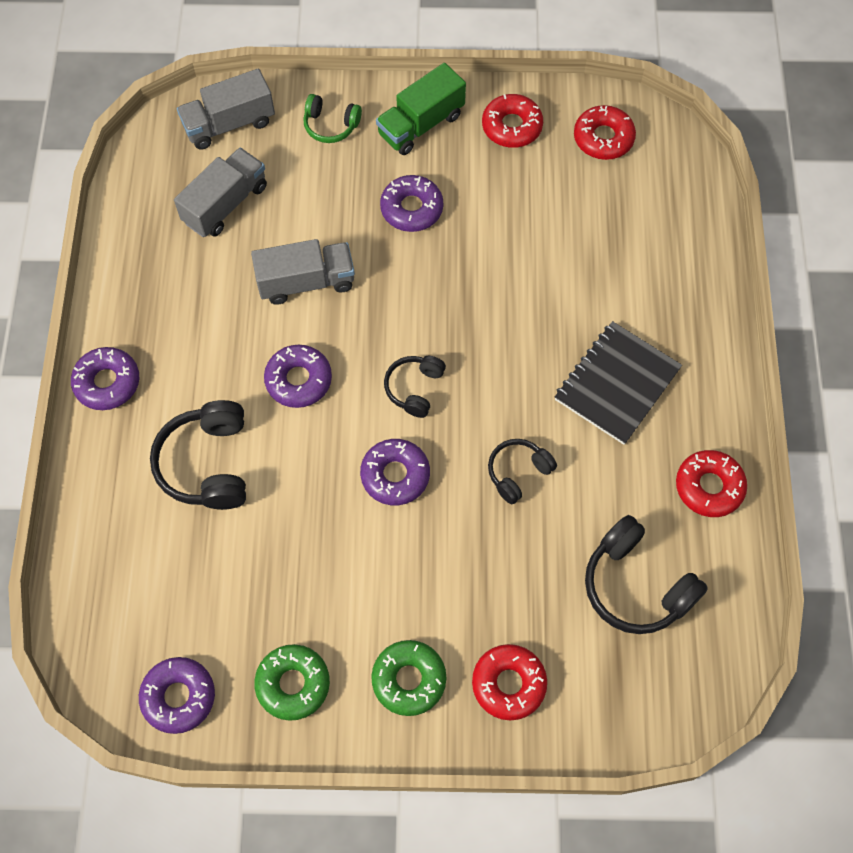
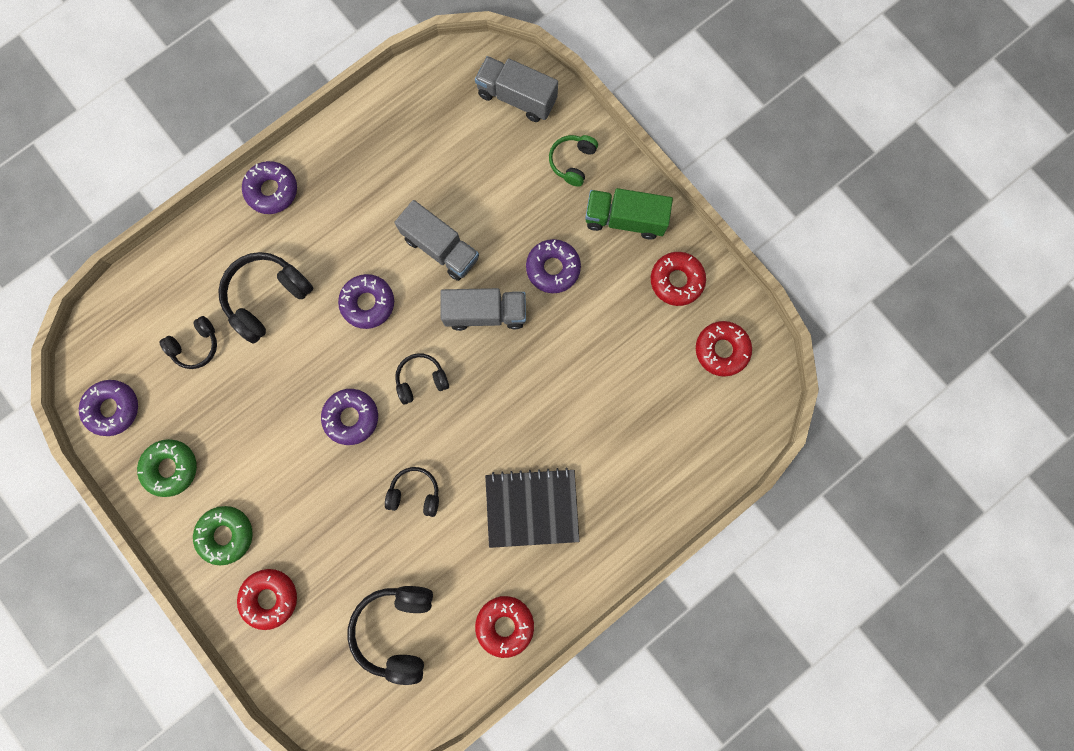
camera: 50 degrees right, 15 degrees up
grey truck [174,148,267,237] -> grey truck moved to [441,288,526,331]
green headphones [303,94,362,143] -> green headphones turned 45 degrees clockwise [549,135,598,187]
none -> black headphones [159,316,217,369]

